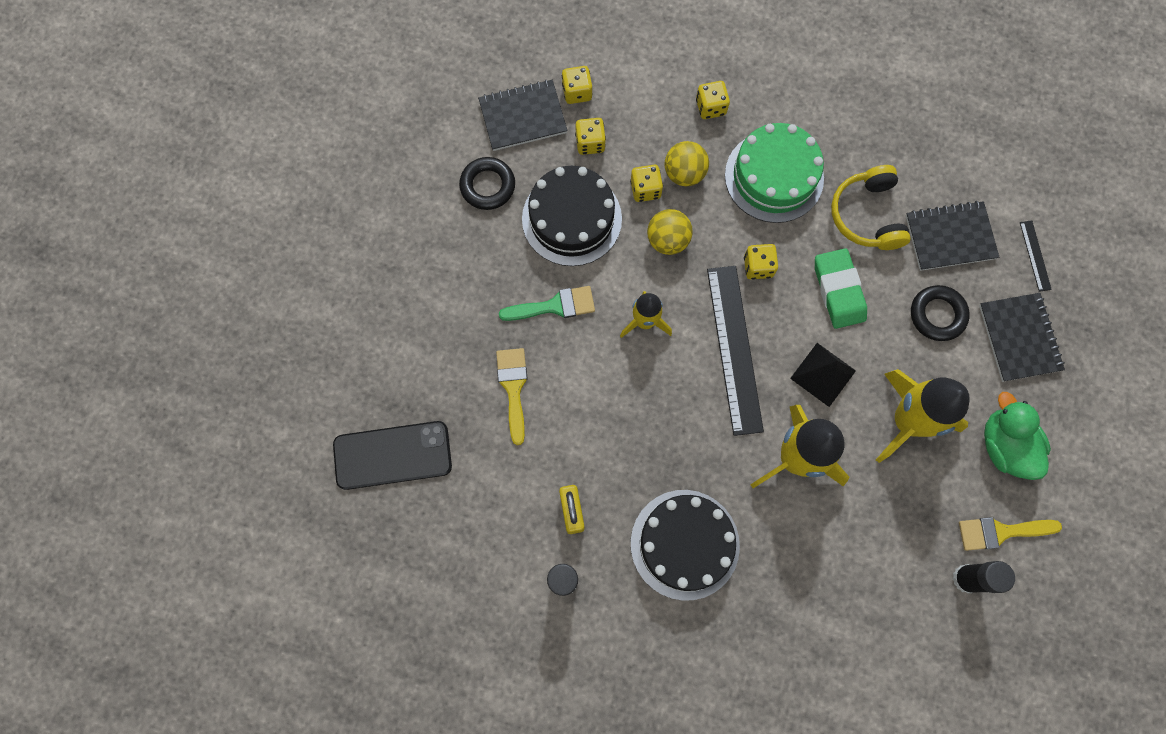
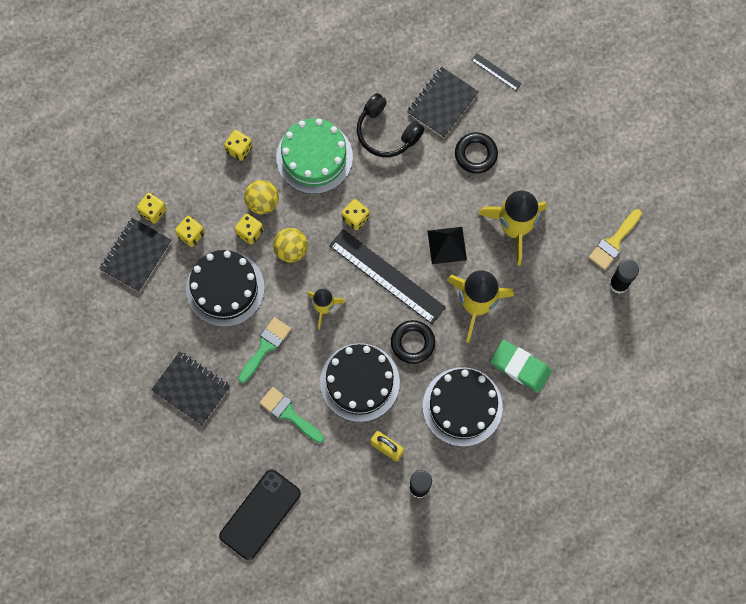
camera: 45 degrees left, 0 degrees up
black ring [459,157,515,210] -> black ring moved to [391,320,435,364]
yellow brush [496,348,528,445] -> green brush [260,387,324,443]
green eraser [815,248,867,329] -> green eraser moved to [490,340,552,392]
yellow headphones [831,165,911,250] -> black headphones [357,93,424,157]
black notebook [979,293,1065,382] -> black notebook moved to [151,351,230,425]
green duck [984,392,1051,480] -> none
none -> black cake [320,343,400,422]

